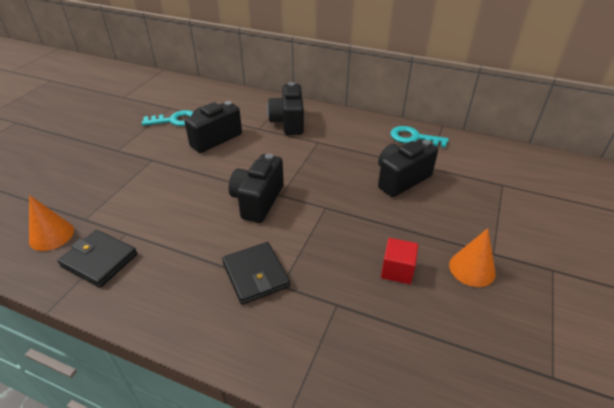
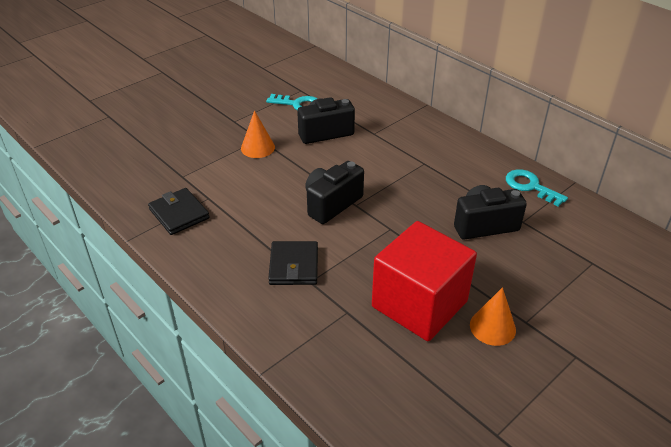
camera: 25 degrees right, 0 degrees up
orange cone [29,195,74,251] -> orange cone moved to [241,110,275,158]
black camera [267,82,304,135] -> none
red cube [381,238,418,284] -> red cube [372,221,477,341], size x2.42

